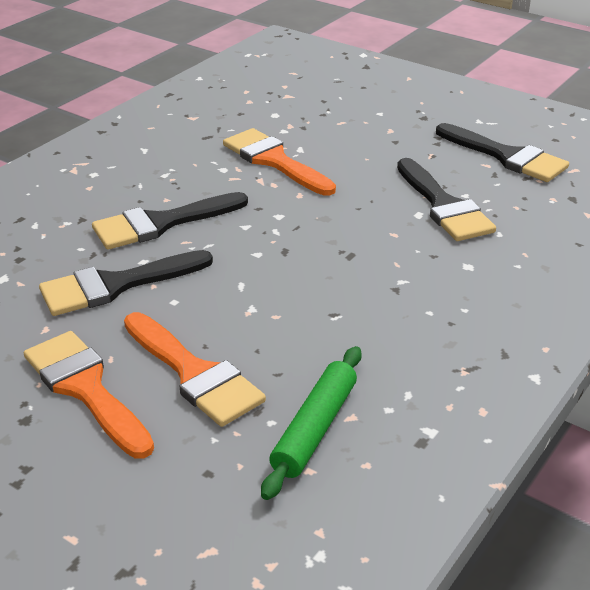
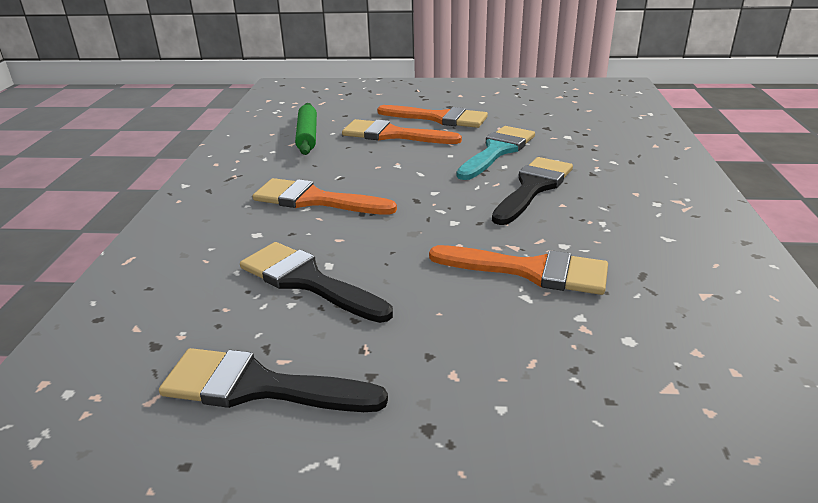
camera: 150 degrees right, 5 degrees down
black brush [39,250,213,316] -> turquoise brush [457,126,535,180]
none -> orange brush [253,178,397,215]

